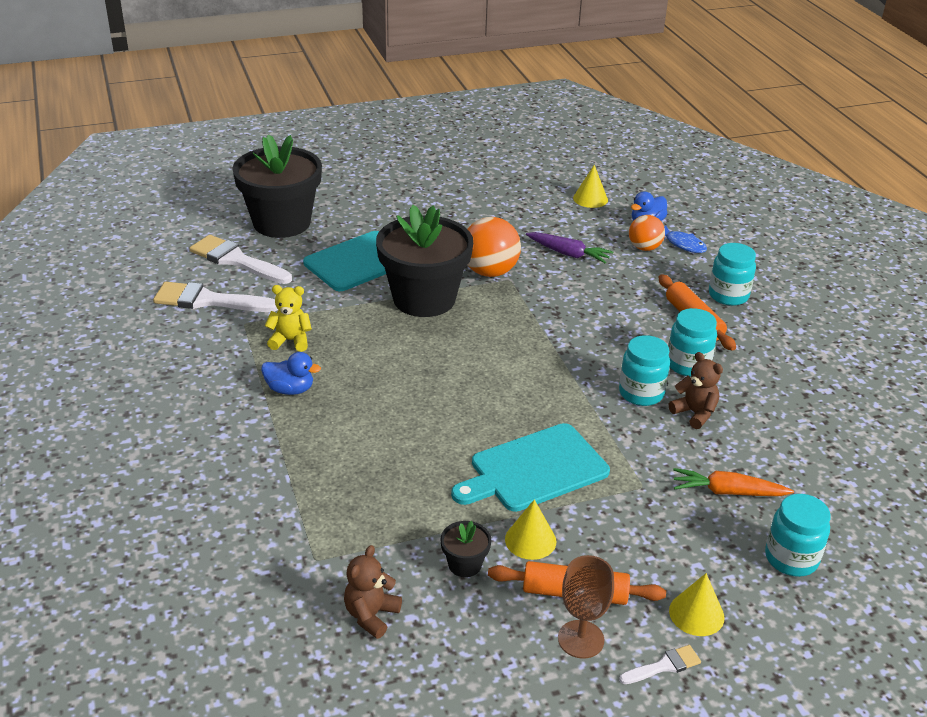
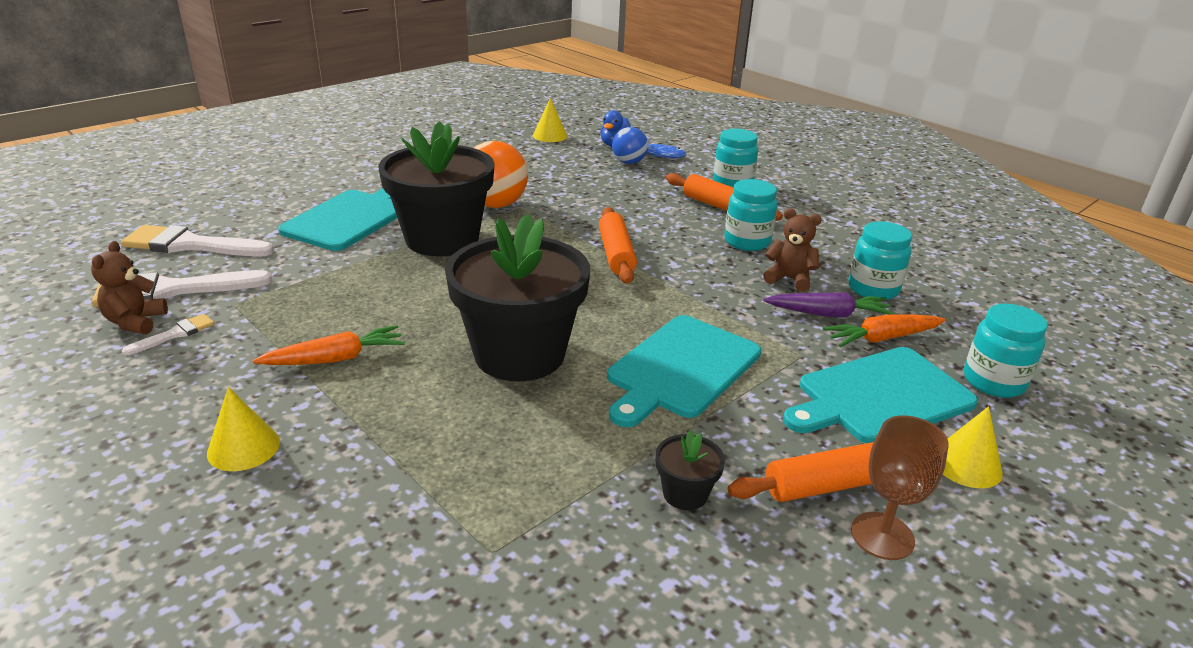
camera: 25 degrees left, 5 degrees down
black flower pot [232,134,322,238] -> black flower pot moved to [445,214,590,381]
blue duck [261,352,321,395] -> orange carrot [253,325,405,365]
yellow teddy bear [265,285,312,352] -> none
brown teddy bear [344,545,402,639] -> brown teddy bear moved to [91,241,168,334]
yellow cone [505,499,556,560] -> yellow cone moved to [207,387,280,471]
purple carrot [526,232,613,264] -> purple carrot moved to [763,292,895,317]
turquoise jar [619,335,670,406] -> turquoise jar moved to [848,221,912,300]
white brush [619,645,701,684] -> white brush moved to [122,314,214,355]
orange ball [629,215,665,251] -> blue ball [612,127,648,164]
none -> orange rolling pin [599,207,637,284]
none -> turquoise cutting board [783,347,978,443]

